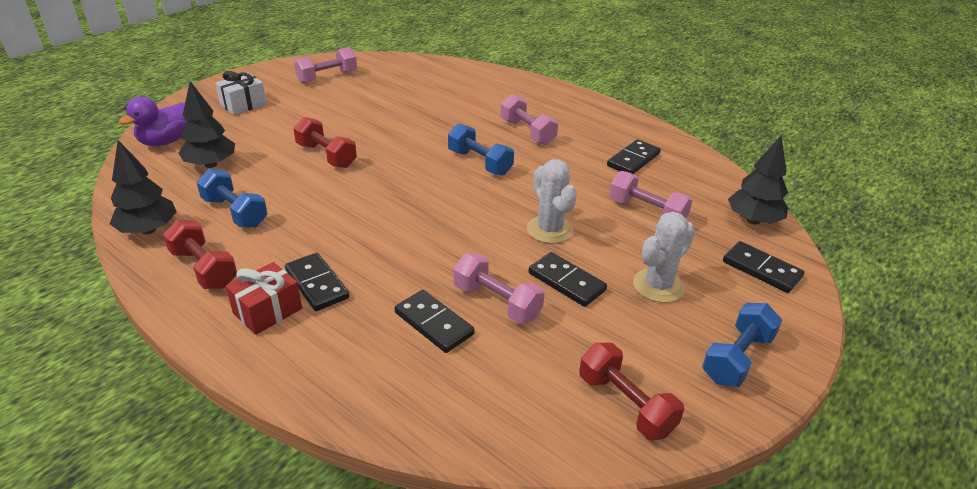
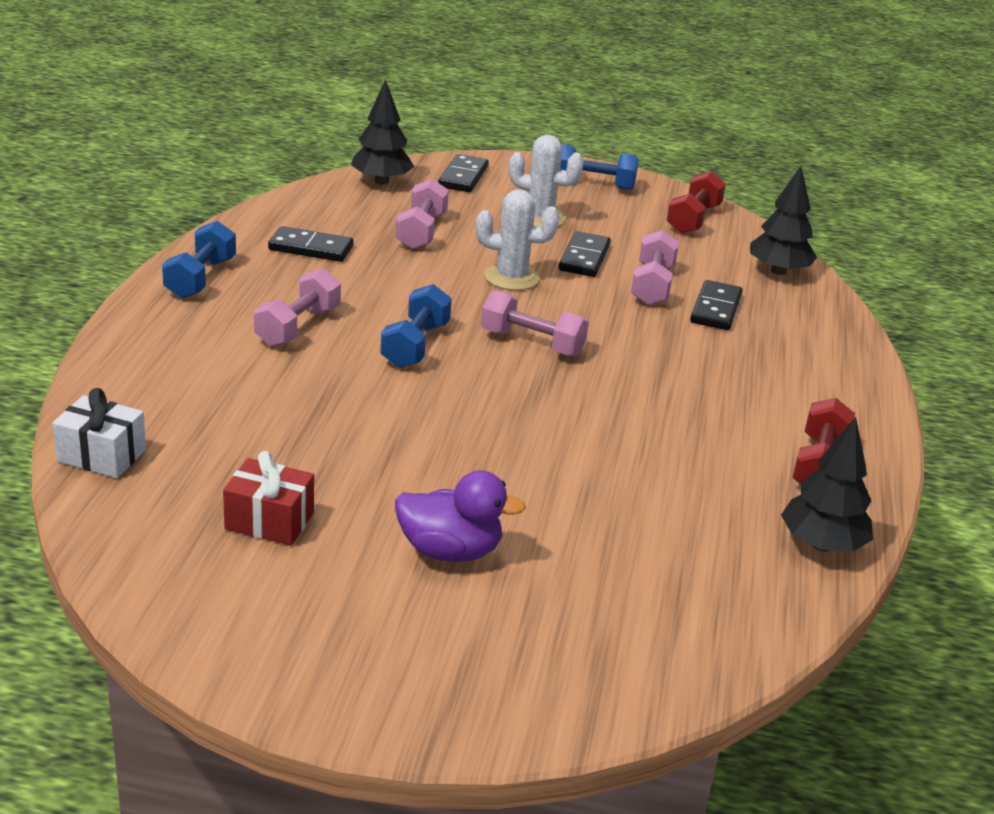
camera: 120 degrees left, 5 degrees down
purple duck [119,97,187,146] -> purple duck moved to [395,470,526,562]
black tree [179,81,235,168] -> black tree moved to [750,166,817,275]
blue dumbbell [196,169,268,228] -> blue dumbbell moved to [162,220,236,299]
white gift [215,71,267,115] -> white gift moved to [52,388,146,478]
red gift [226,262,302,335] -> red gift moved to [223,451,314,546]
black domino [285,253,349,311] -> none
red dumbbell [293,117,357,168] -> none
pink dumbbell [294,47,357,84] -> pink dumbbell moved to [481,290,589,357]
white cactus [527,159,577,244] -> white cactus turned 60 degrees clockwise [476,189,559,290]

